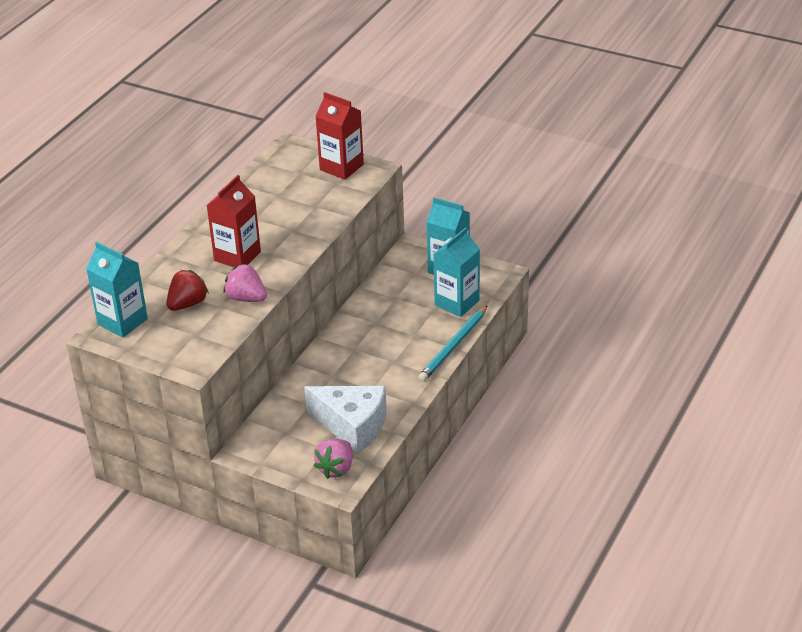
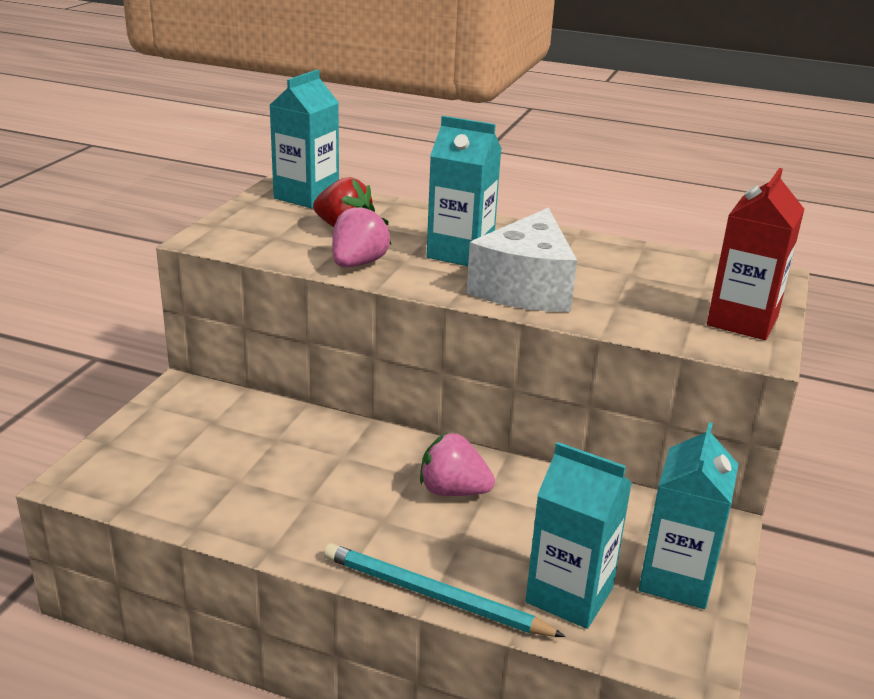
camera: 80 degrees right, 10 degrees down
red carton [207,175,261,267] -> turquoise carton [426,116,502,266]
white cheese [304,386,387,454] -> white cheese moved to [467,208,577,312]
pink strawberry [313,439,353,479] -> pink strawberry moved to [420,432,495,496]

